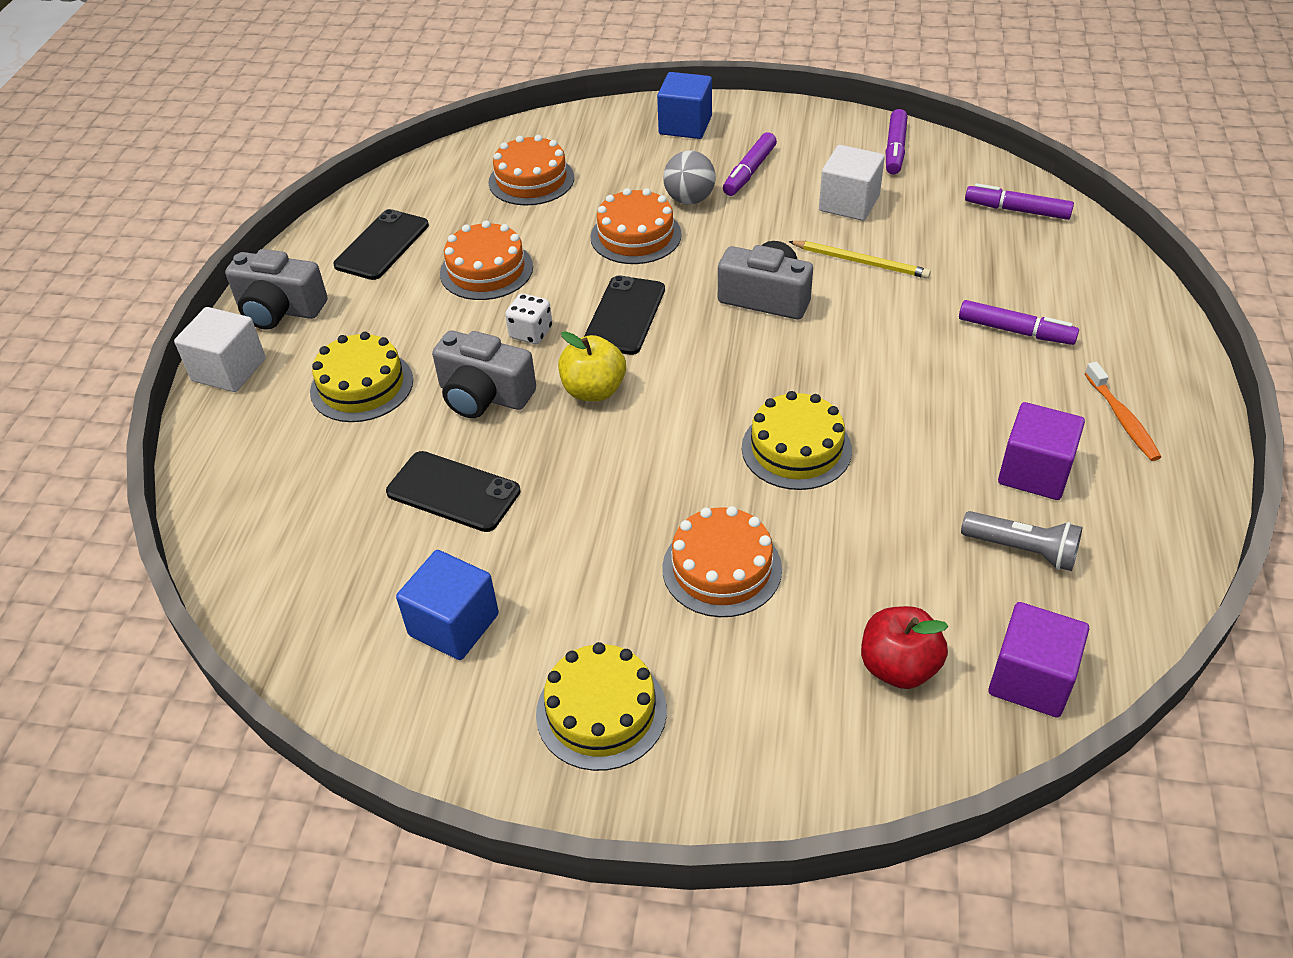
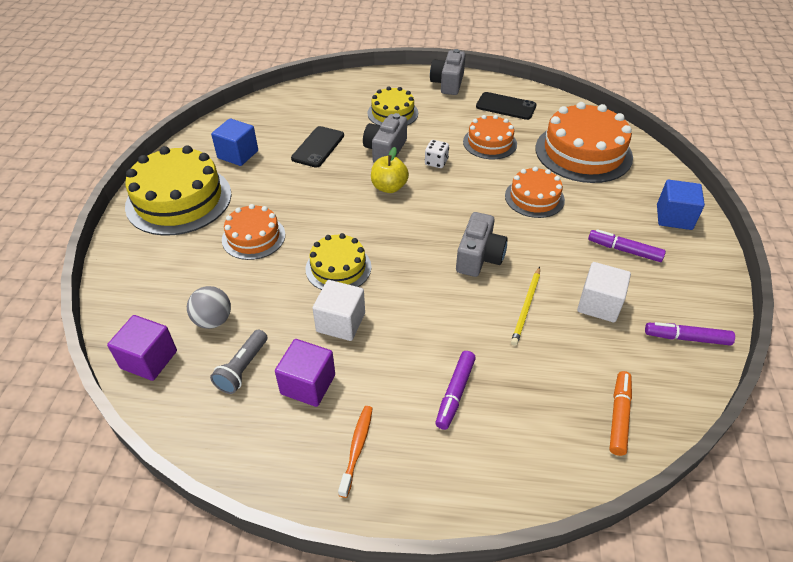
camera: 85 degrees right, 0 degrees up
white cube [174,307,266,392] -> white cube moved to [312,280,365,341]
orange cake [489,135,574,206] -> orange cake [536,102,633,183], size x1.74
yellow cake [536,642,667,771] -> yellow cake [125,145,232,236], size x1.74
black phone [584,275,665,355] -> none
grey ball [663,150,716,205] -> grey ball moved to [187,286,231,329]
red apple [861,606,948,689] -> none
purple marker [965,183,1074,220] -> orange marker [609,371,632,456]
orange toothbrush [1085,362,1161,461] -> orange toothbrush turned 120 degrees clockwise [338,406,373,498]

